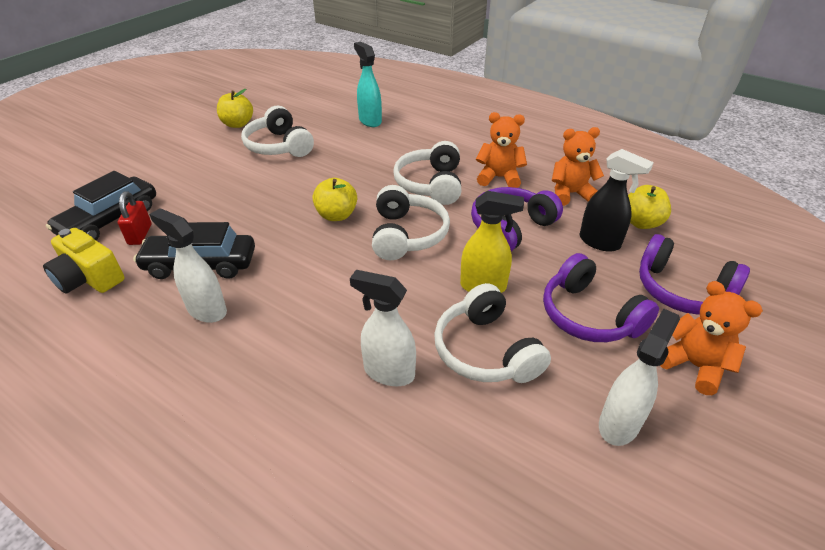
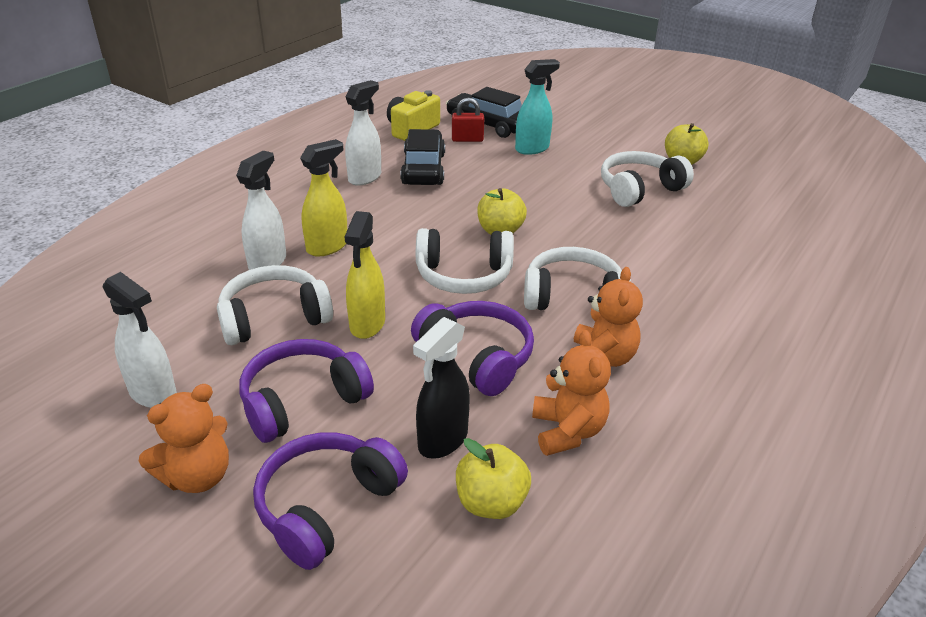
camera: 90 degrees right, 5 degrees down
turquoise spray bottle [354,42,382,127] -> turquoise spray bottle moved to [515,59,560,155]
none -> yellow spray bottle [300,139,347,256]

